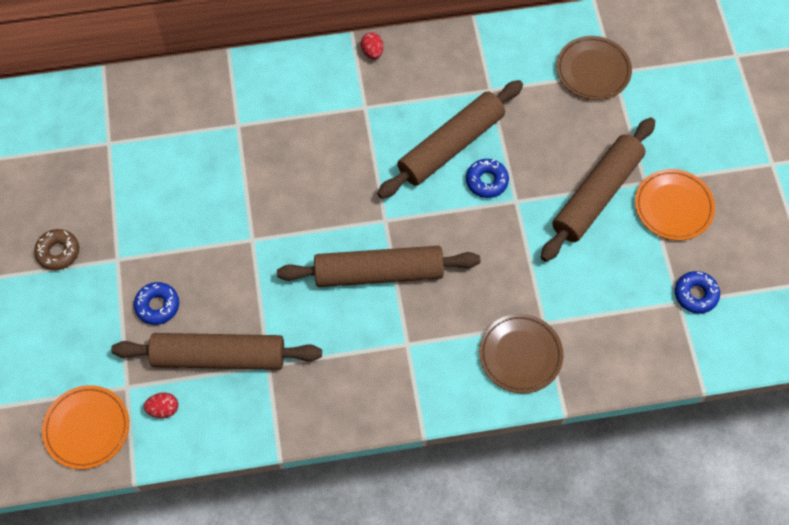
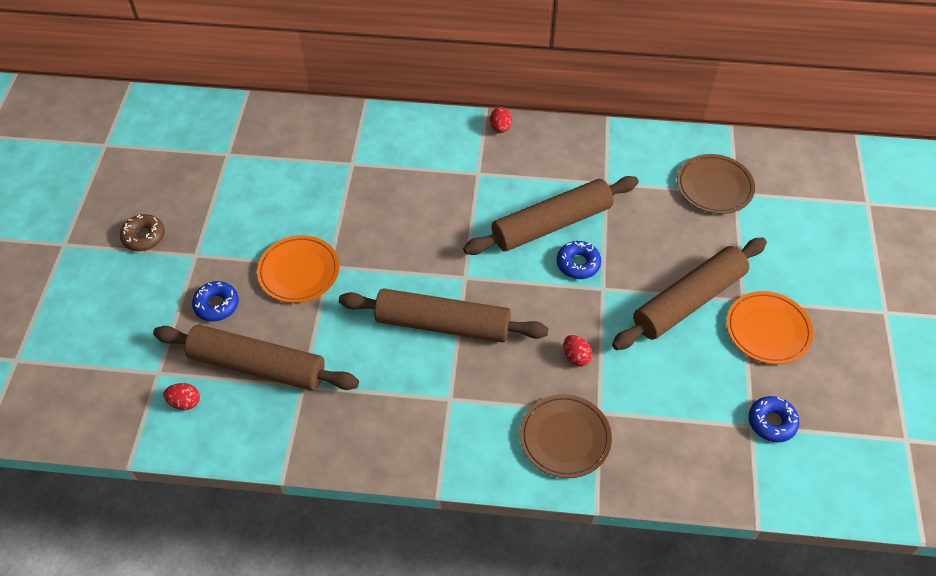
camera: 15 degrees right, 10 degrees down
orange plate [42,385,129,469] -> orange plate moved to [257,235,340,303]
none -> red egg [563,335,593,366]

